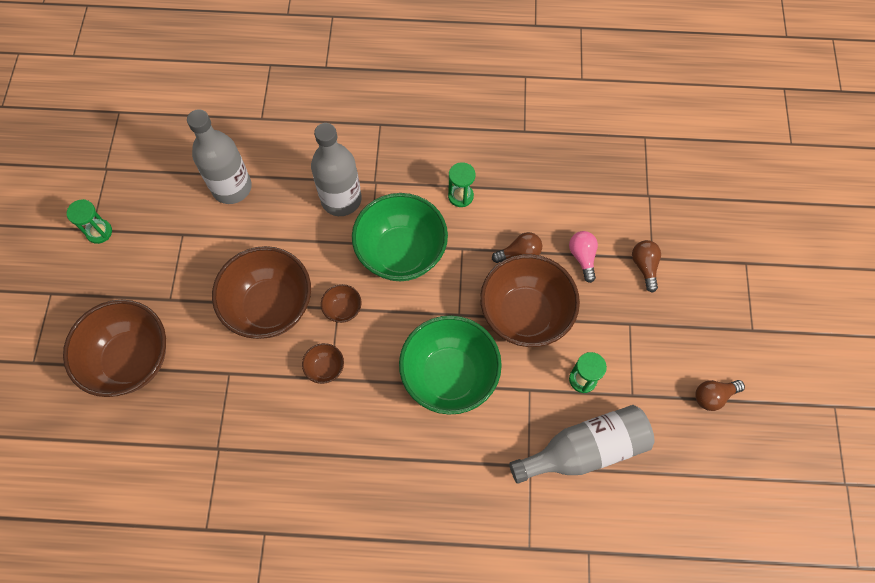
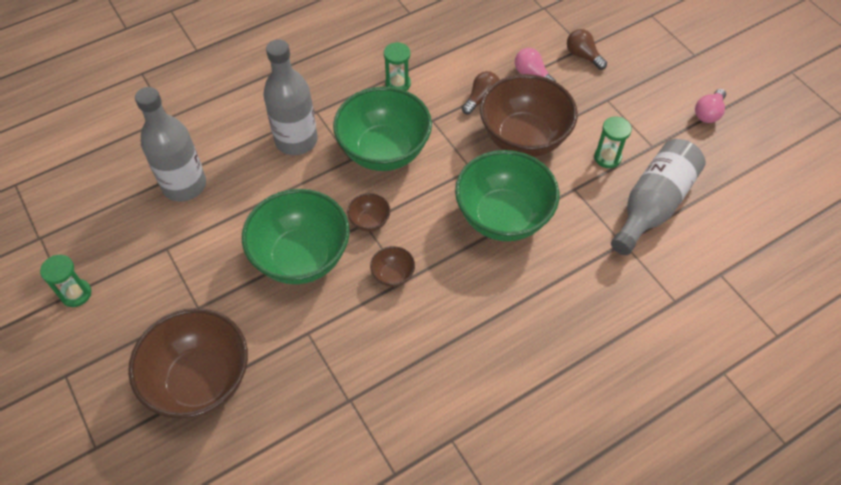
camera: 35 degrees left, 10 degrees down
brown bowl [212,246,311,339] -> green bowl [242,189,350,284]
brown light bulb [695,380,745,411] -> pink light bulb [695,89,726,123]

